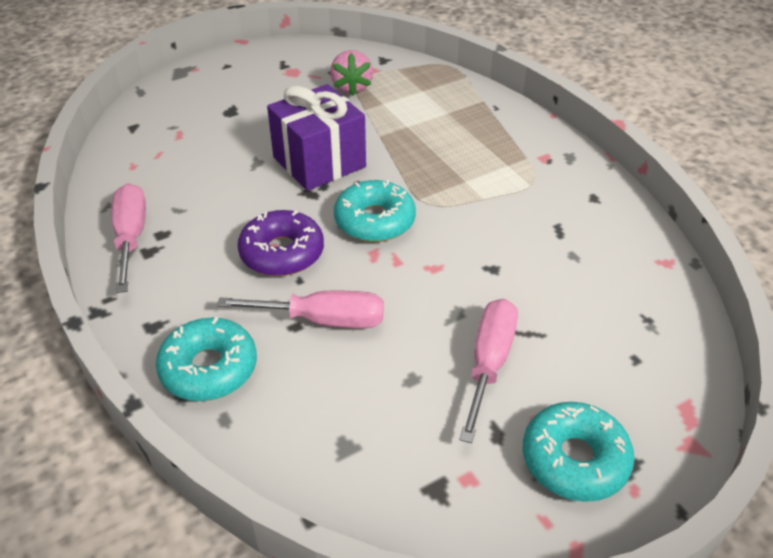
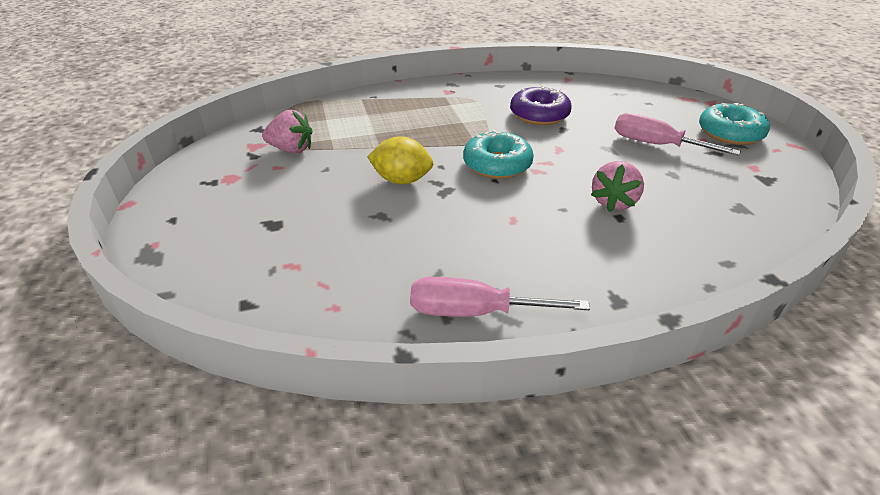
camera: 75 degrees left, 5 degrees down
turquoise donut [156,317,257,401] -> none
pink screwdriver [217,290,384,329] -> pink strawberry [591,161,644,212]
purple donut [237,210,324,276] -> purple donut moved to [510,85,572,125]
purple gift [267,84,366,191] -> yellow lemon [367,136,433,184]

